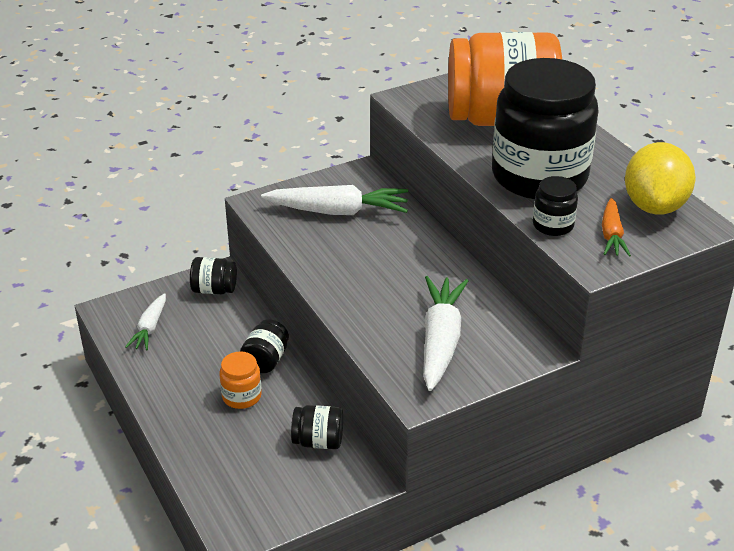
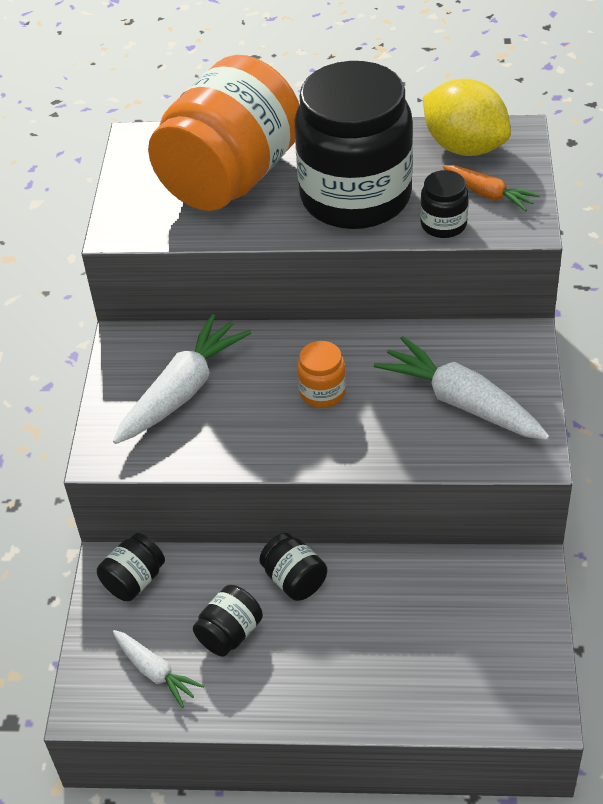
camera: 55 degrees left, 10 degrees up
orange jar [219,351,262,409] -> orange jar moved to [297,341,346,408]
black jar [291,405,343,449] -> black jar moved to [193,585,263,656]

